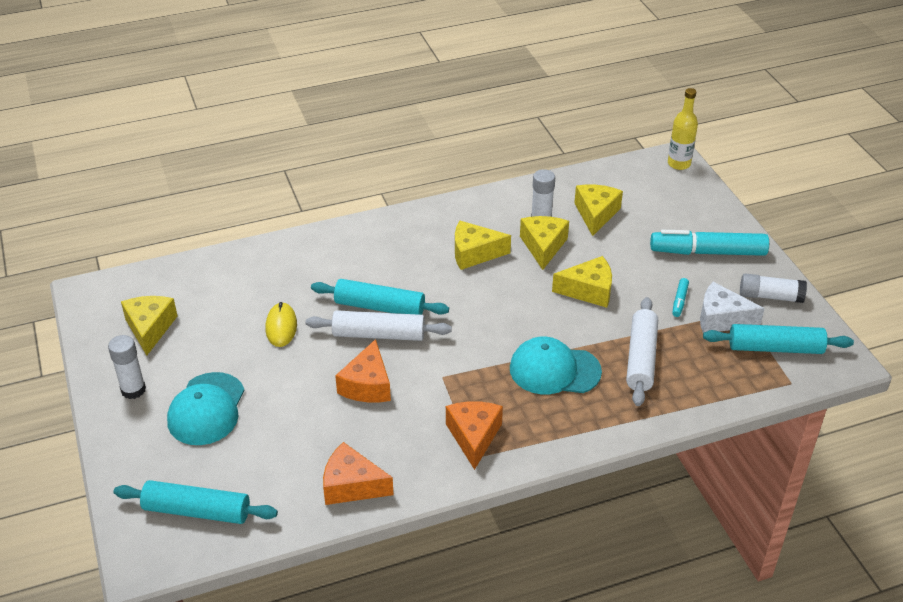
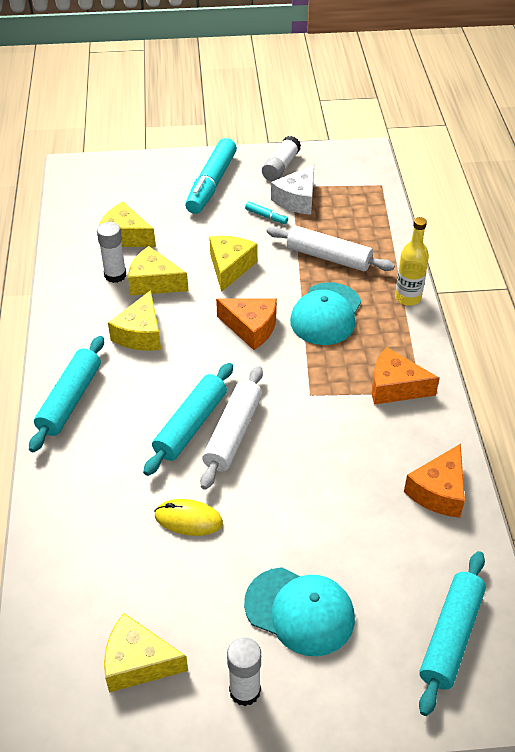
camera: 75 degrees left, 5 degrees up
orange cheese [335,339,391,402] -> orange cheese moved to [216,298,277,350]
yellow bottle [668,88,698,170] -> yellow bottle moved to [395,217,429,306]
turquoise rolling pin [703,324,854,354] -> turquoise rolling pin moved to [29,336,104,452]

